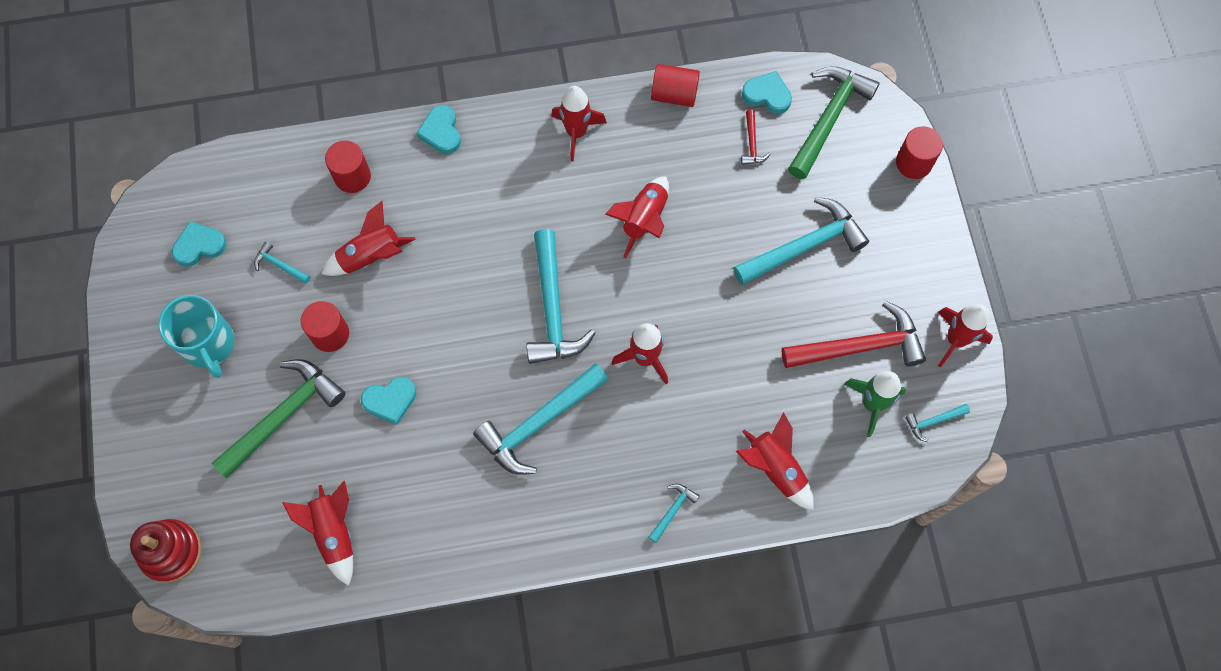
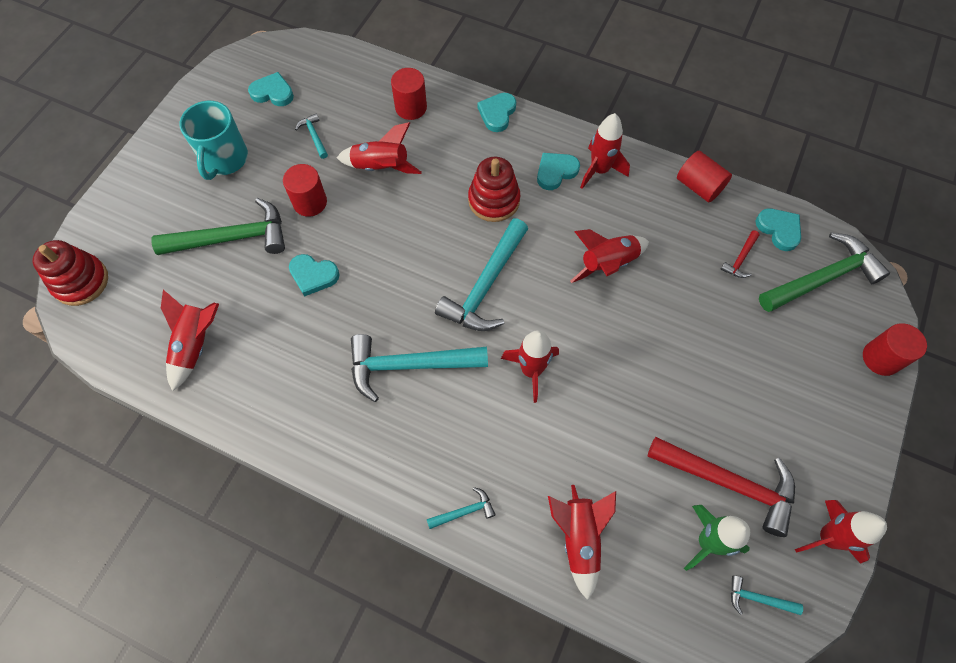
camera: 35 degrees right, 5 degrees down
turquoise hammer [733,197,869,285] -> none
none -> red stacking toy [468,157,520,222]
none -> turquoise heart [537,153,580,190]

